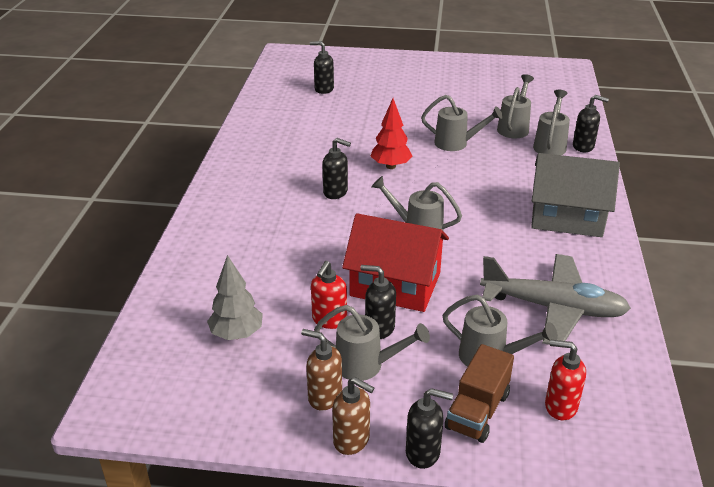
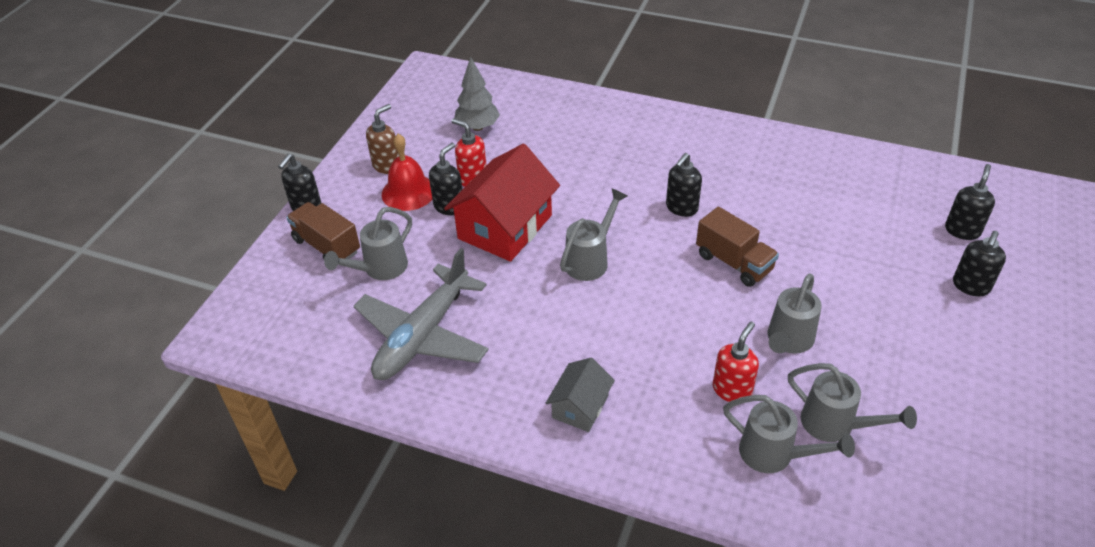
camera: 105 degrees right, 10 degrees up
grey watering can [314,305,430,381] -> red bell [382,134,432,211]
brown soap dispenser [332,377,374,455] -> none
red tree [371,98,412,169] -> brown truck [696,207,779,287]
grey house [531,153,620,237] -> grey house [546,358,615,432], size x0.53
red soap dispenser [545,340,586,420] -> red soap dispenser moved to [713,322,759,402]
black soap dispenser [573,95,609,152] -> black soap dispenser moved to [953,231,1006,296]

